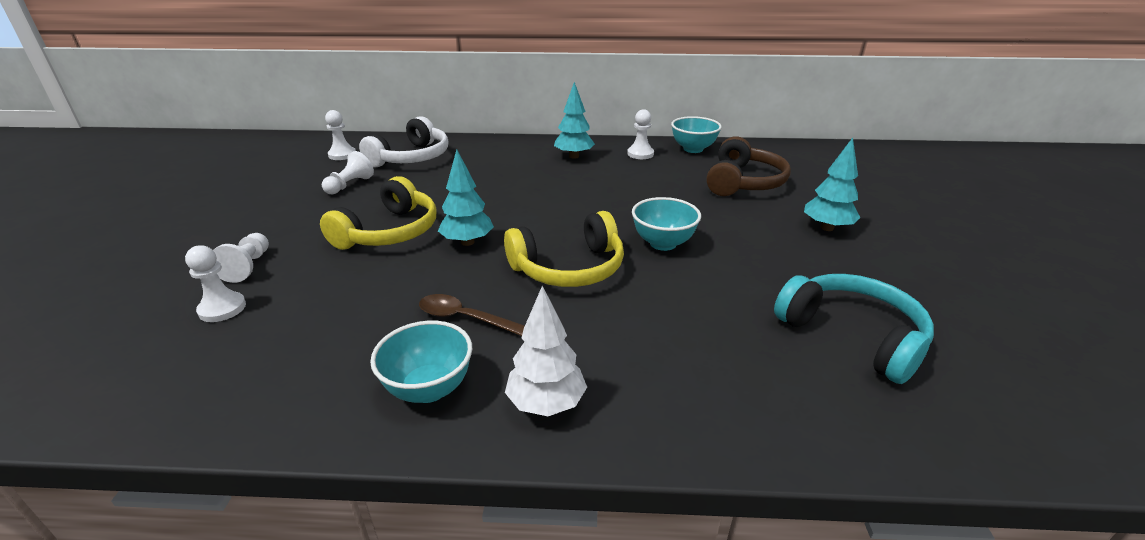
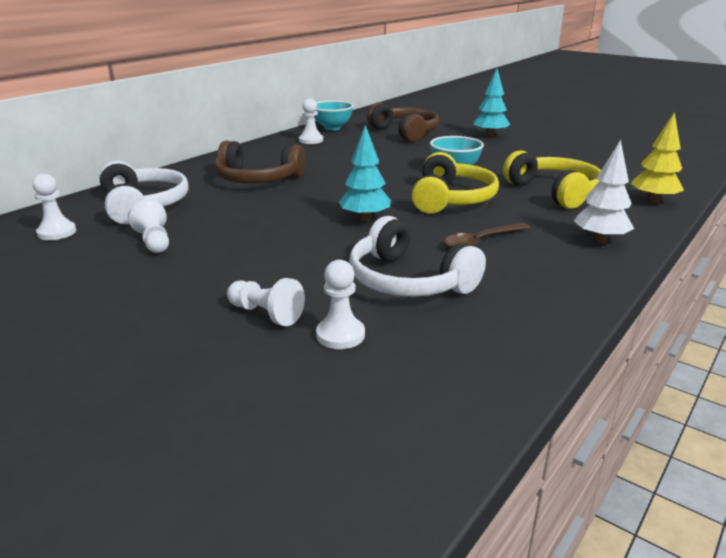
camera: 55 degrees left, 5 degrees down
yellow headphones [320,176,436,250] -> yellow headphones moved to [503,150,601,209]
turquoise bowl [370,321,472,403] -> none
turquoise tree [554,82,595,159] -> none
turquoise headphones [774,274,934,384] -> none
none -> brown headphones [214,141,305,183]
none -> white headphones [349,216,486,297]
none -> yellow tree [630,112,684,203]

